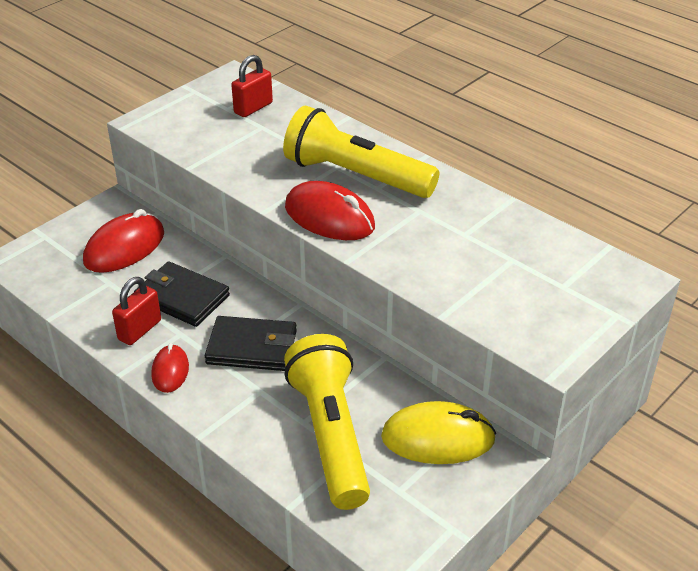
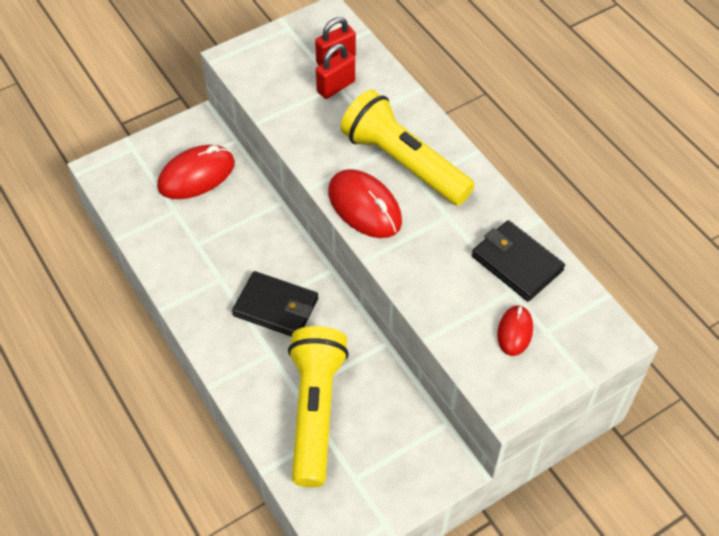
camera: 15 degrees right, 15 degrees up
red padlock [112,277,161,345] -> red padlock moved to [316,44,355,99]
black wallet [134,261,230,327] -> black wallet moved to [472,220,565,301]
red mouse [151,343,189,393] -> red mouse moved to [497,305,533,356]
yellow mouse [381,401,496,464] -> none

